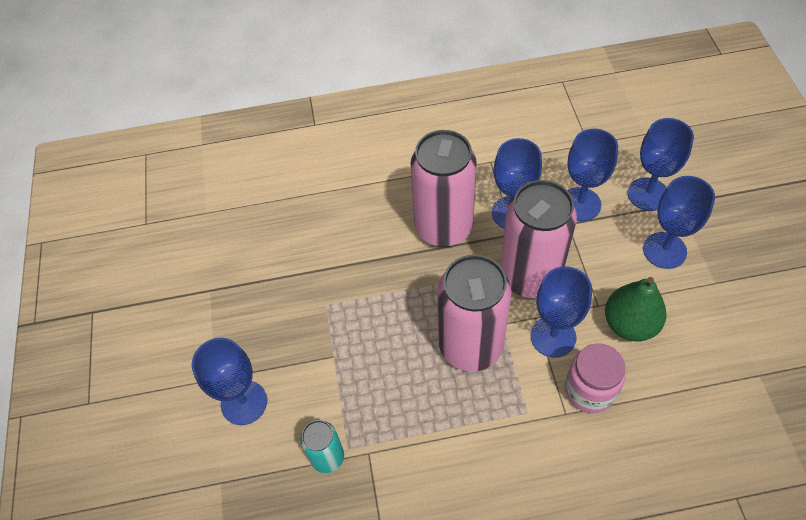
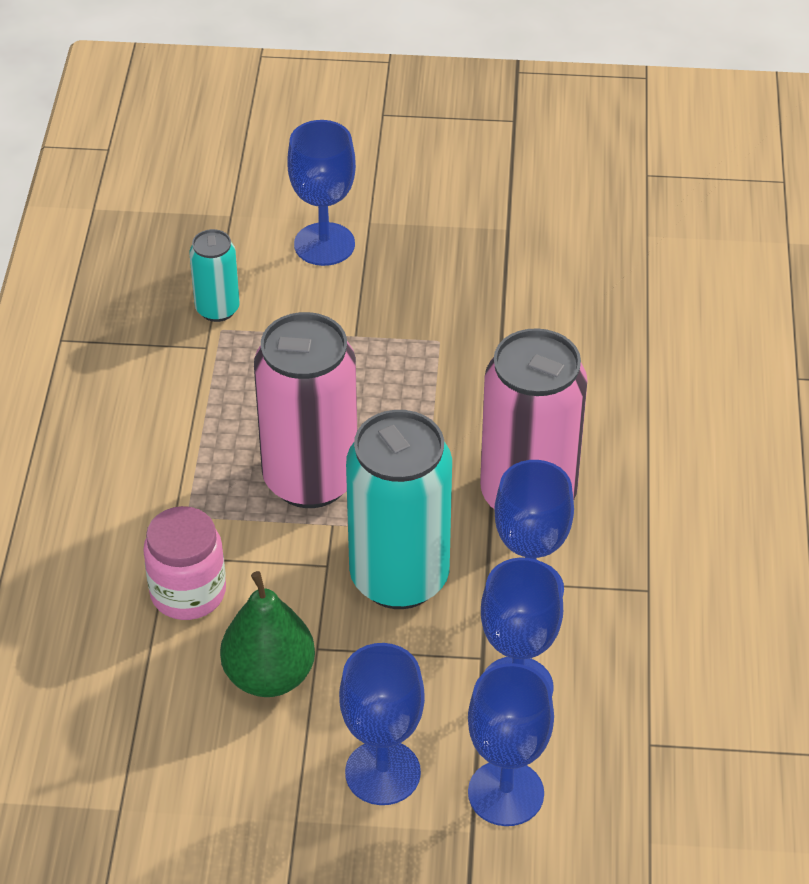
camera: 100 degrees right, 10 degrees down
pink can [500,180,577,298] -> turquoise can [346,410,452,609]
blue goblet [531,266,592,358] -> none

